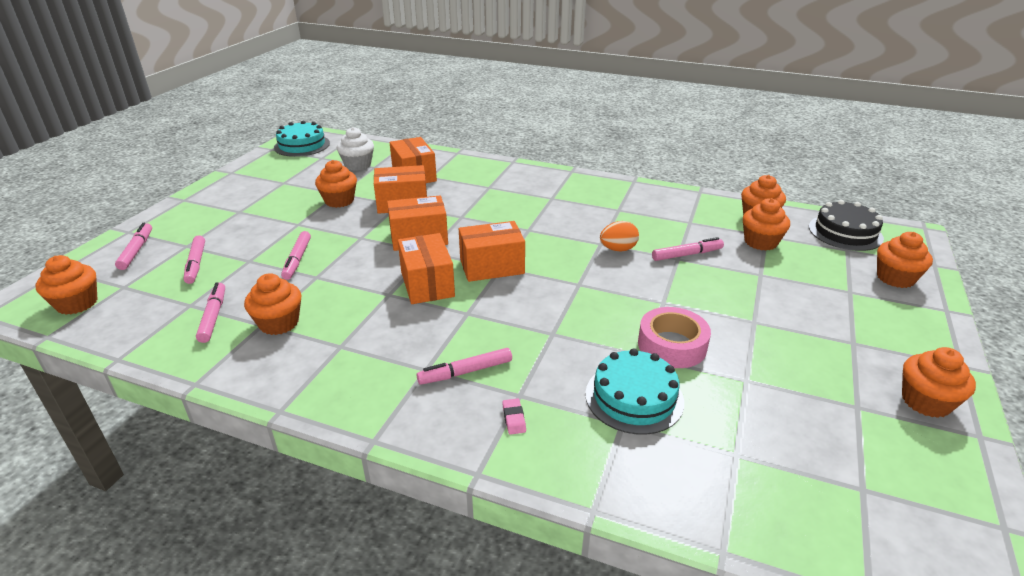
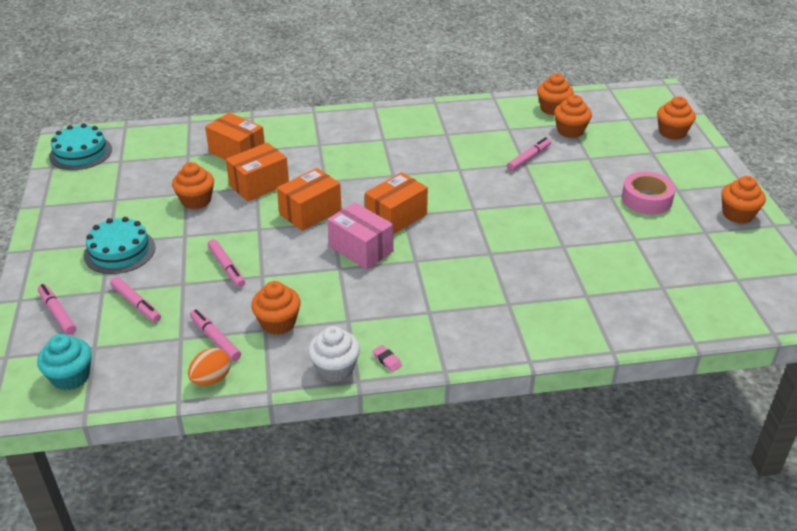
camera: 30 degrees left, 5 degrees up
orange cupcake [36,255,97,315] -> turquoise cupcake [37,334,92,391]
white cupcake [337,127,374,171] -> white cupcake moved to [308,326,360,382]
orange box [398,233,455,304] -> pink box [327,202,393,270]
pink marker [417,348,512,385] -> none
pink eraser [502,398,526,435] -> pink eraser moved to [372,345,402,372]
turquoise cake [585,348,684,435] -> turquoise cake moved to [84,217,156,274]
orange egg [600,221,639,252] -> orange egg moved to [188,348,231,386]
pink tape [638,307,711,368] -> pink tape moved to [621,172,676,215]
black cake [809,200,884,251] -> none

